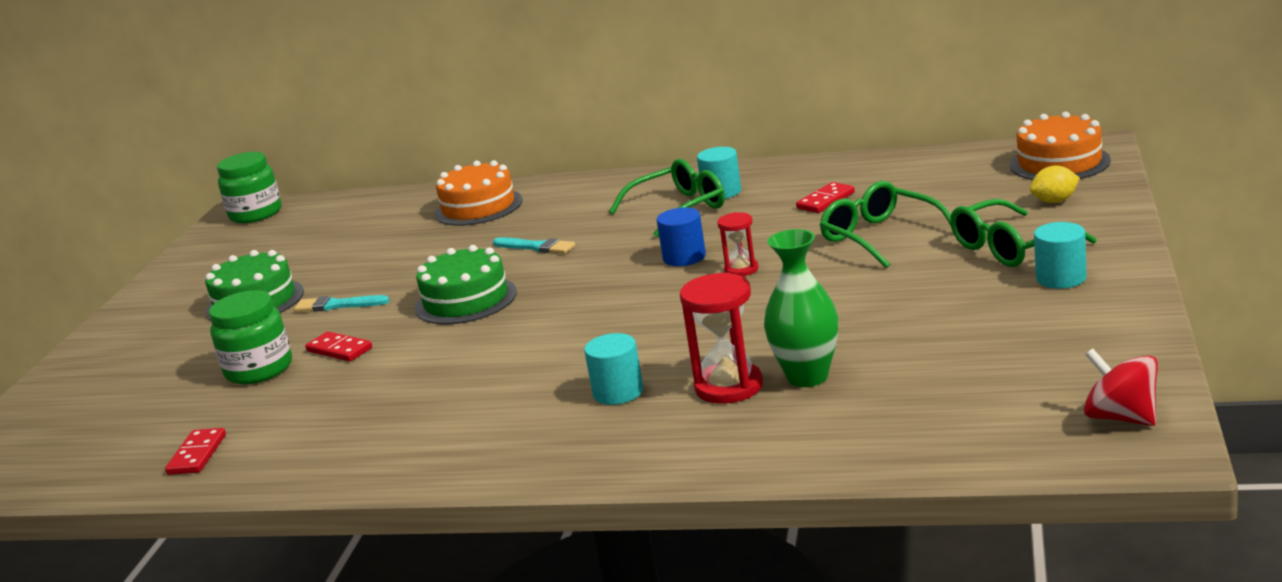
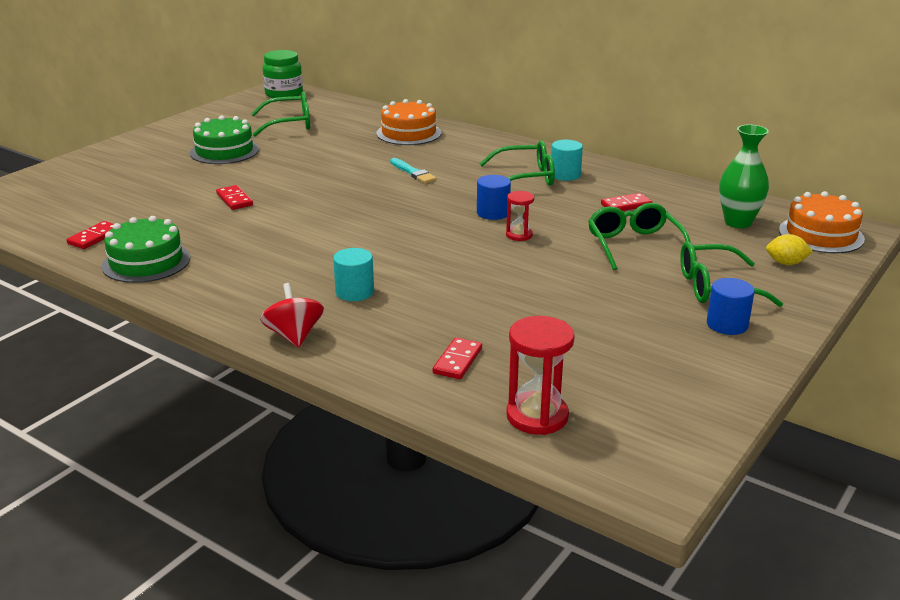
camera: 20 degrees right, 5 degrees up
green jar [209,290,292,384] -> none
turquoise brush [294,295,390,312] -> none
green cake [415,245,517,325] -> green cake moved to [101,216,190,283]
red hourglass [680,272,763,404] -> red hourglass moved to [506,316,575,435]
green vase [764,229,838,387] -> green vase moved to [719,125,769,228]
turquoise cylinder [1034,222,1087,289] -> blue cylinder [707,278,755,335]
red spinning top [1084,348,1158,426] -> red spinning top moved to [260,283,324,348]
none -> green glasses [251,91,310,137]
none -> red domino [433,337,482,379]

